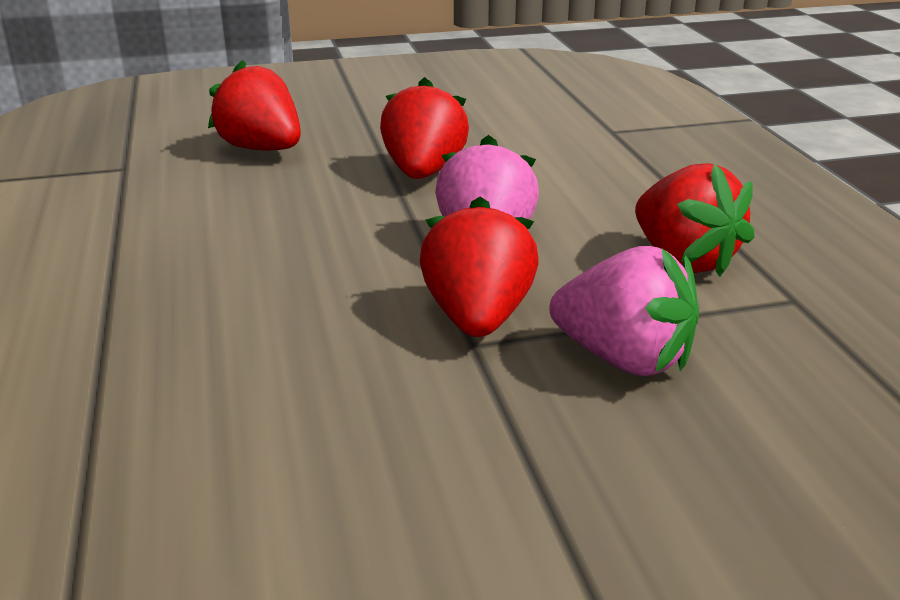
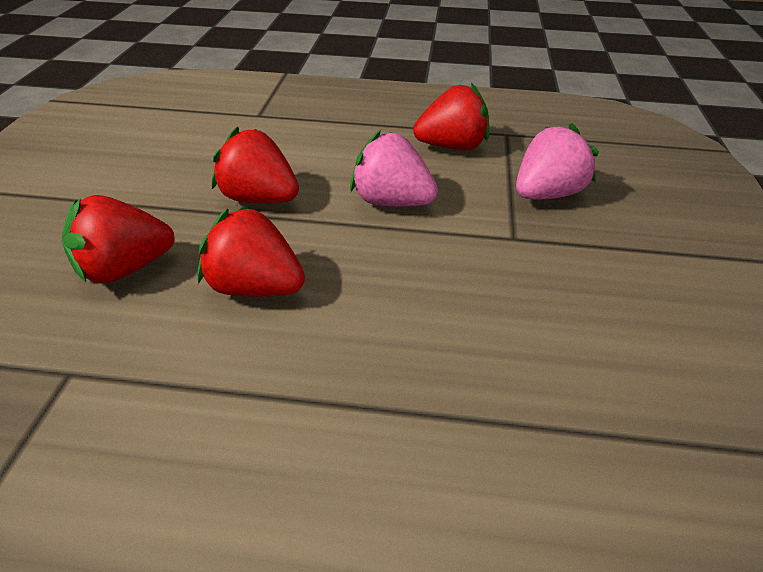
camera: 70 degrees left, 10 degrees up
red strawberry [420,197,539,337] -> red strawberry moved to [198,206,305,297]

